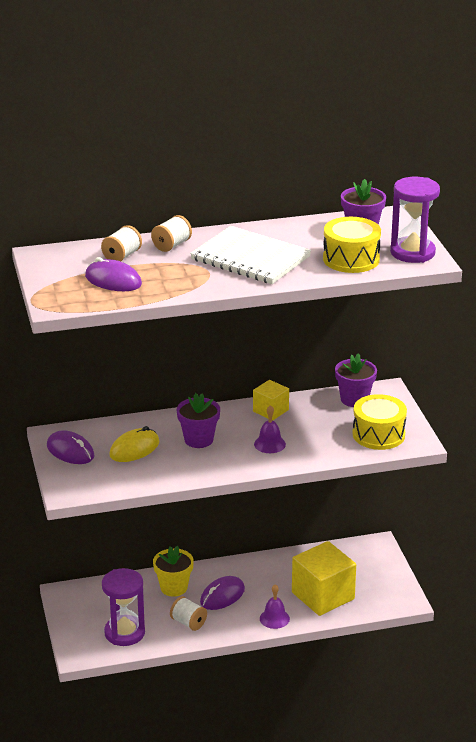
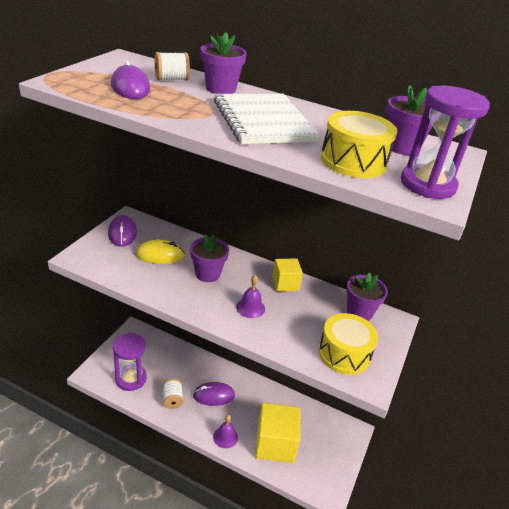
camera: 35 degrees right, 5 degrees up
white spool [151,215,192,252] -> purple flower pot [200,32,247,94]
yellow flower pot [153,546,194,597] -> none

